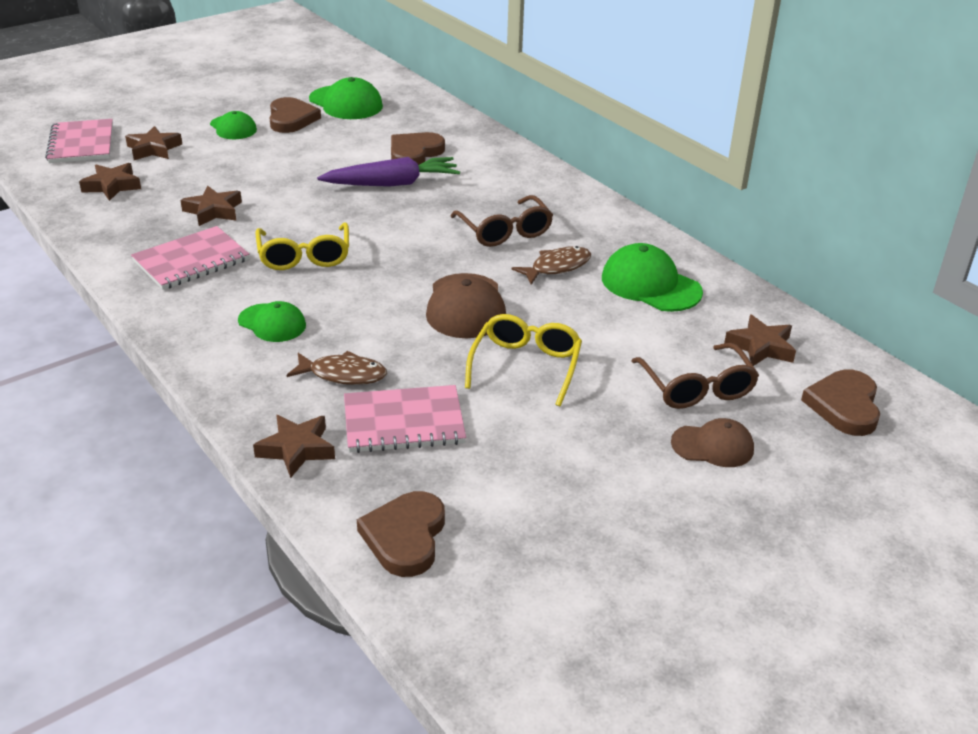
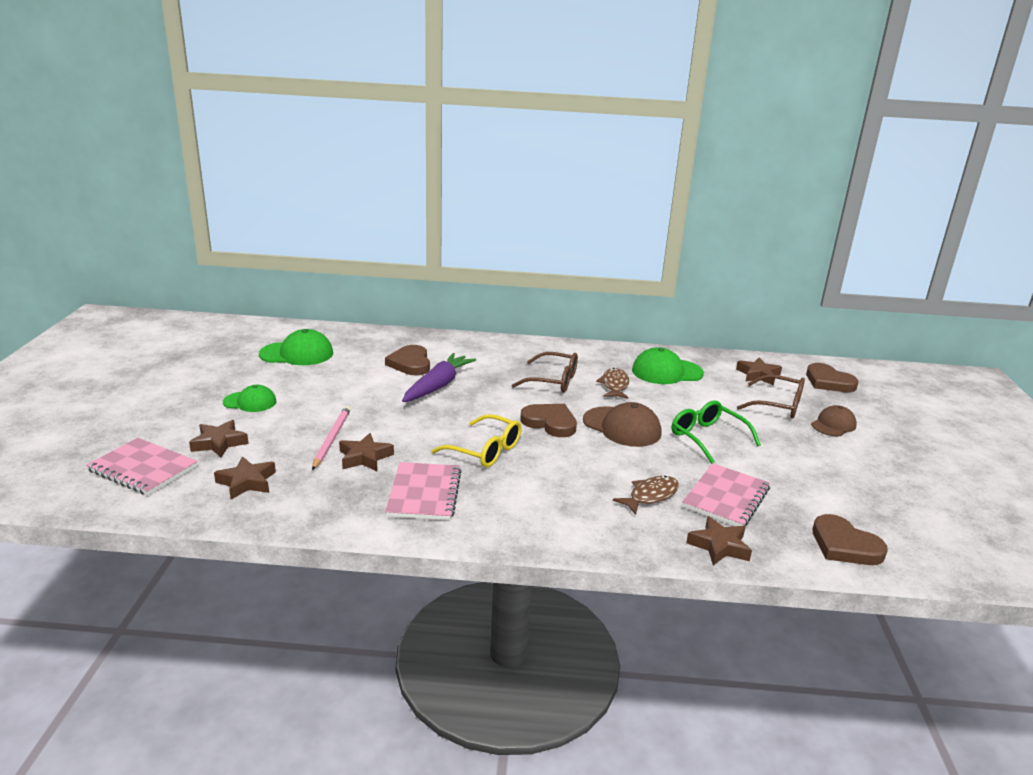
camera: 50 degrees left, 10 degrees down
green cap [238,301,306,342] -> none
brown heart [270,97,321,133] -> brown heart moved to [521,404,577,437]
yellow glasses [465,314,582,407] -> green glasses [672,400,761,464]
none -> pink pencil [312,406,351,470]

